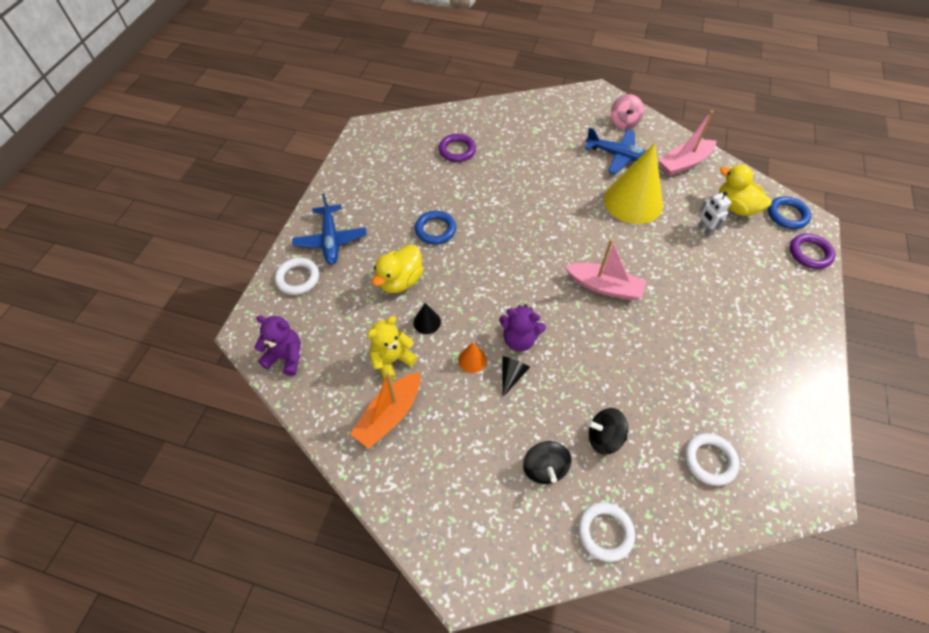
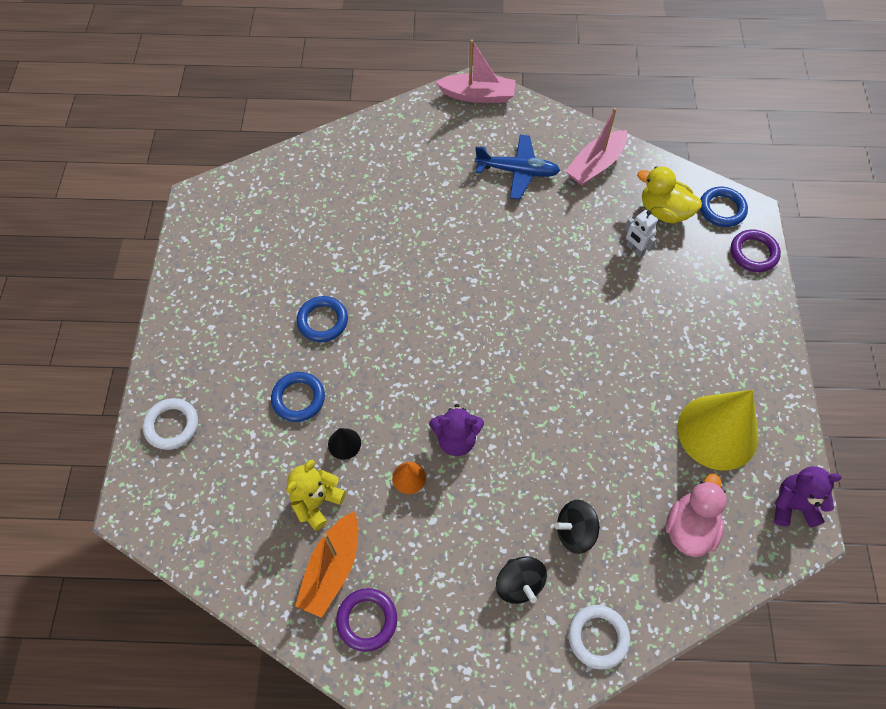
camera: 15 degrees left, 5 degrees up
purple teddy bear [255,315,301,376] -> purple teddy bear moved to [774,466,842,527]
blue plane [292,194,367,265] -> none
yellow duck [372,244,424,293] -> blue ring [271,372,325,422]
purple ring [439,134,476,162] -> purple ring moved to [336,588,397,652]
black cone [502,356,530,397] -> none
pink boat [565,239,646,300] -> pink boat moved to [436,40,515,103]
yellow cone [604,143,663,224] -> yellow cone moved to [677,390,758,470]
pink spinning top [611,94,644,129] -> none
white ring [684,433,740,486] -> pink duck [665,474,727,557]

